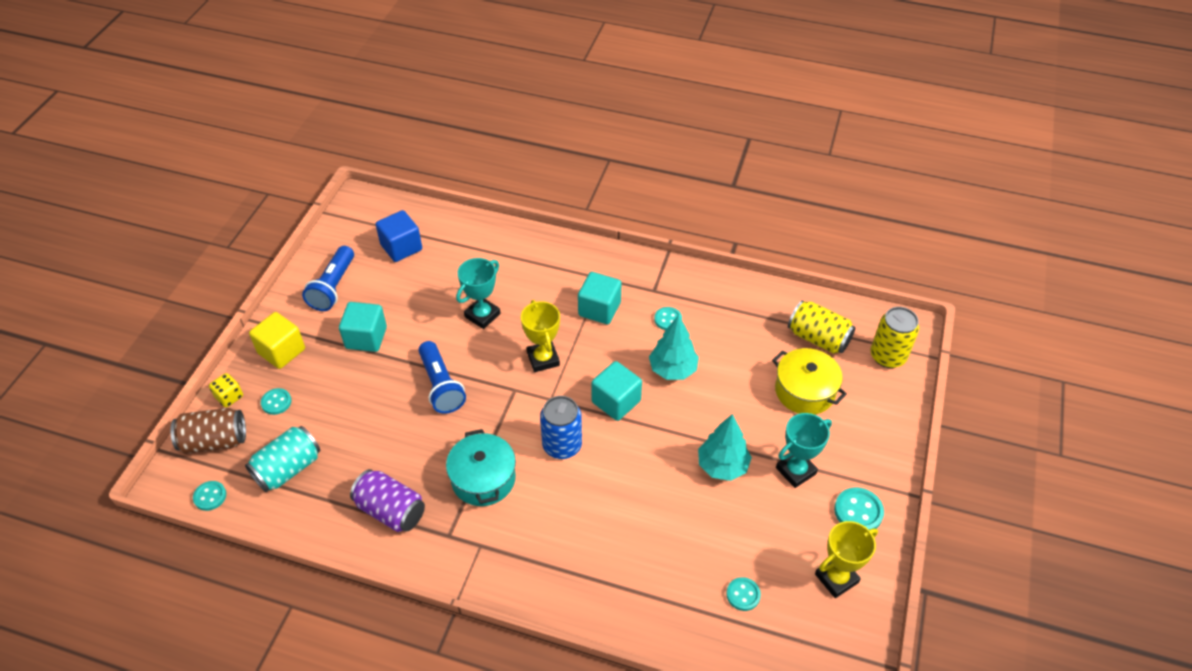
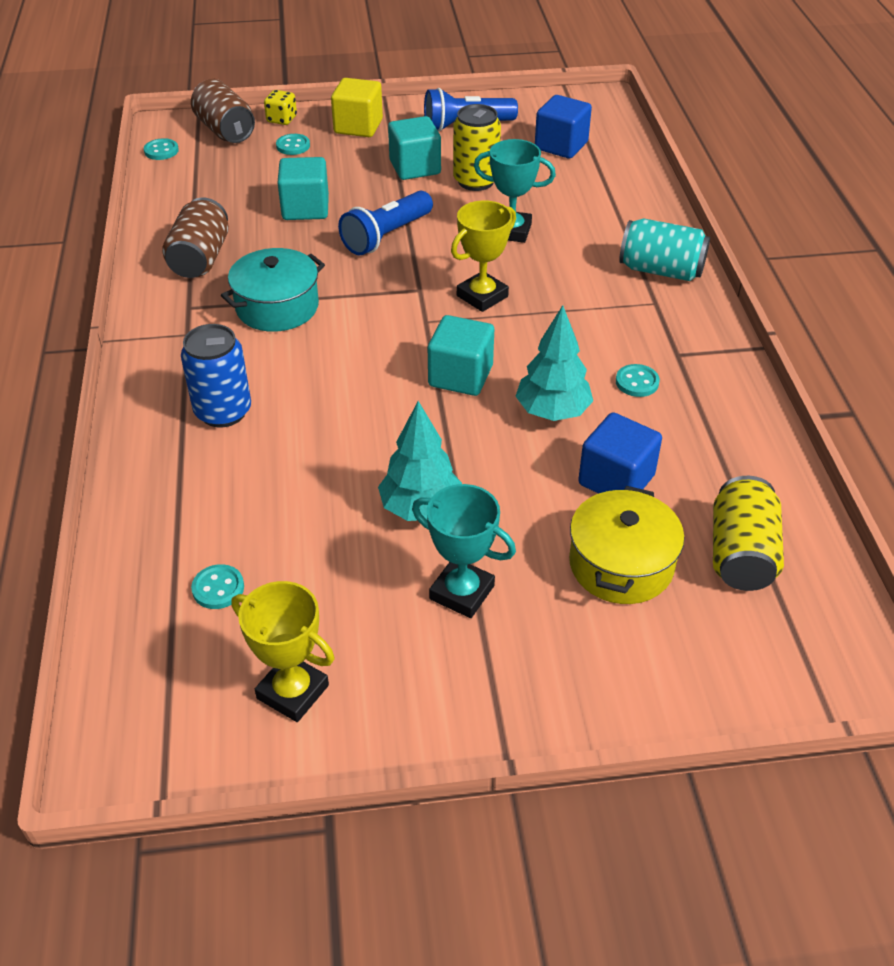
camera: 65 degrees right, 5 degrees down
turquoise can [245,426,320,492] -> turquoise can moved to [619,218,710,281]
purple can [350,469,425,532] -> brown can [162,197,229,278]
blue can [540,396,582,459] -> blue can moved to [181,324,251,428]
turquoise cube [578,272,621,324] -> turquoise cube moved to [277,157,329,220]
turquoise button [834,488,884,530] -> none
yellow can [871,307,919,368] -> yellow can moved to [453,104,501,191]
none -> blue cube [578,412,662,494]

